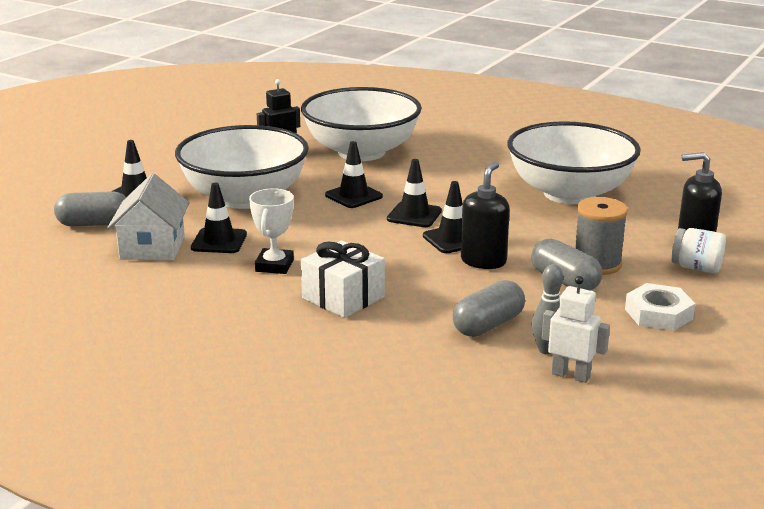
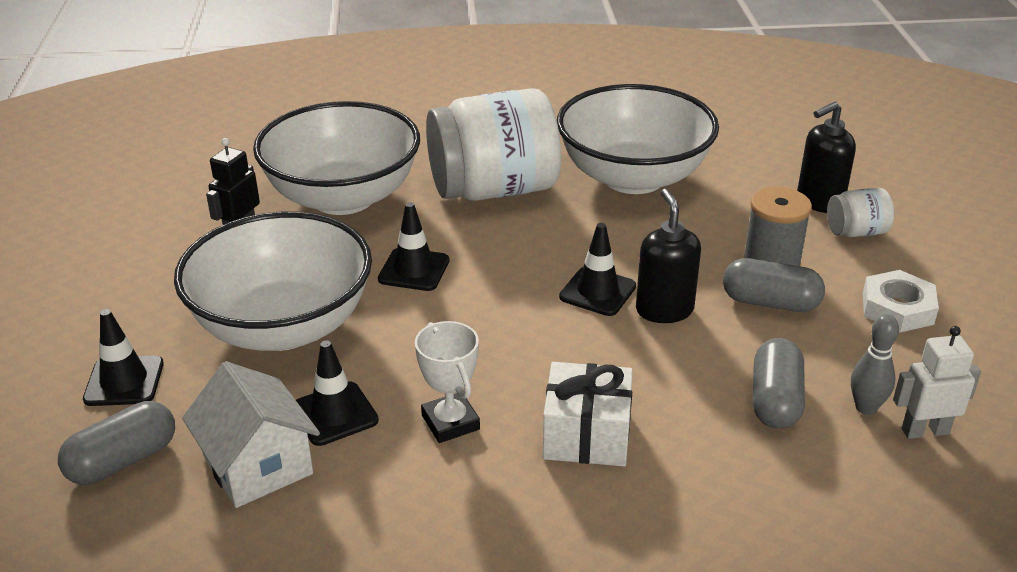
camera: 35 degrees left, 10 degrees up
black traffic cone [387,159,442,227] -> none
none -> white jar [426,88,561,201]

